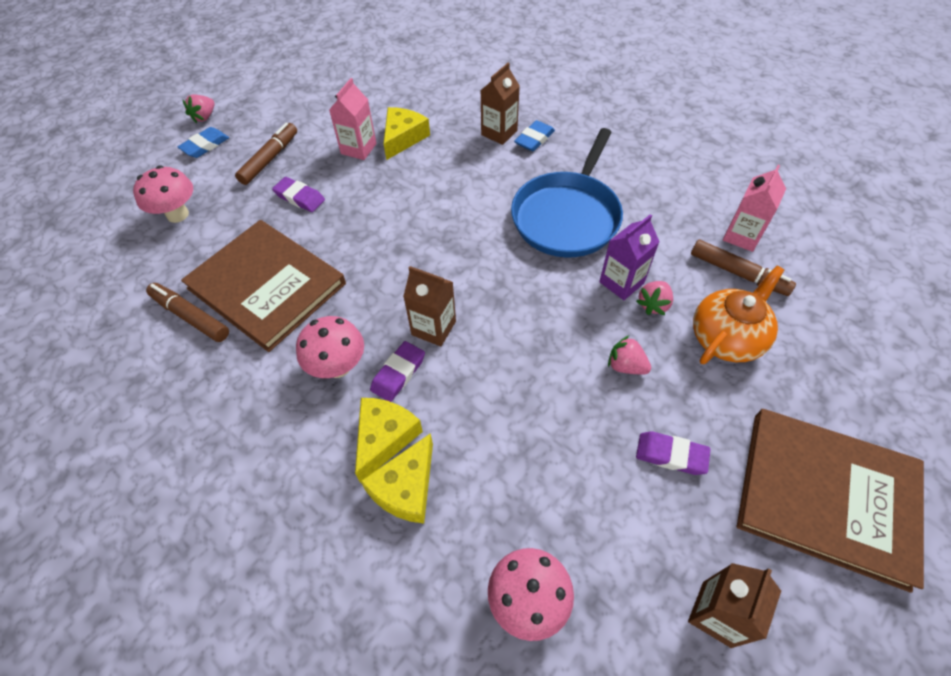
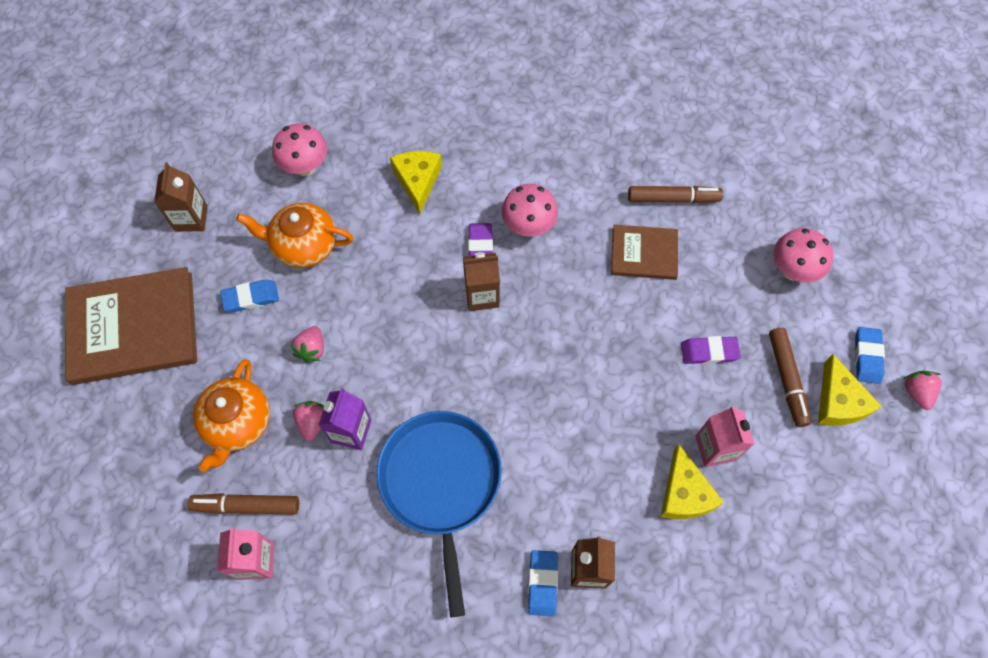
camera: 145 degrees right, 10 degrees up
brown book [181,220,346,352] -> brown book [611,225,678,280], size x0.55
yellow cheese [355,398,423,483] -> yellow cheese moved to [818,354,882,426]
pink strawberry [608,335,651,375] -> pink strawberry turned 105 degrees clockwise [290,326,324,363]
purple eraser [636,431,711,475] -> blue eraser [220,279,279,312]
none -> orange teapot [236,203,353,268]

